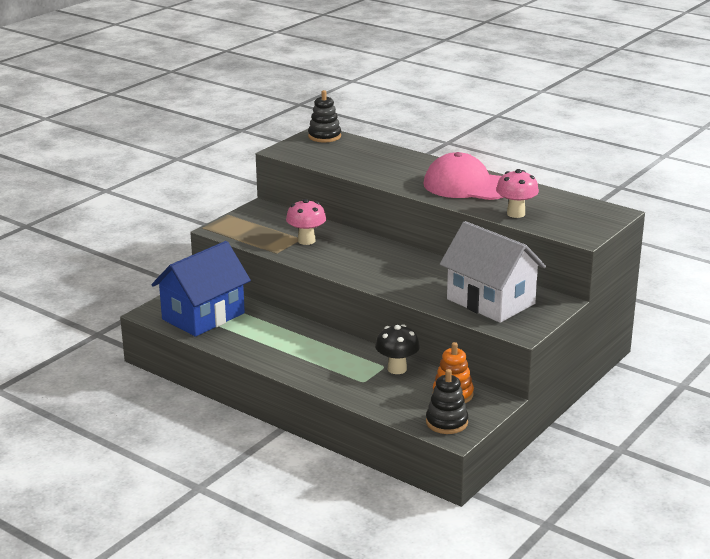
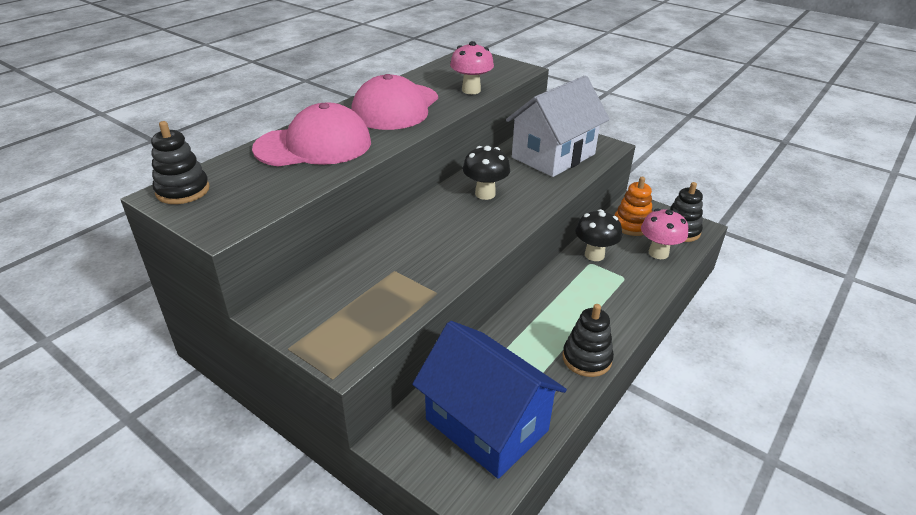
camera: 90 degrees left, 10 degrees up
pink mushroom [286,199,326,245] -> pink mushroom moved to [641,209,688,259]
none -> pink cap [252,102,371,166]
none -> black mushroom [463,146,510,200]
none -> black stacking toy [562,304,614,377]

